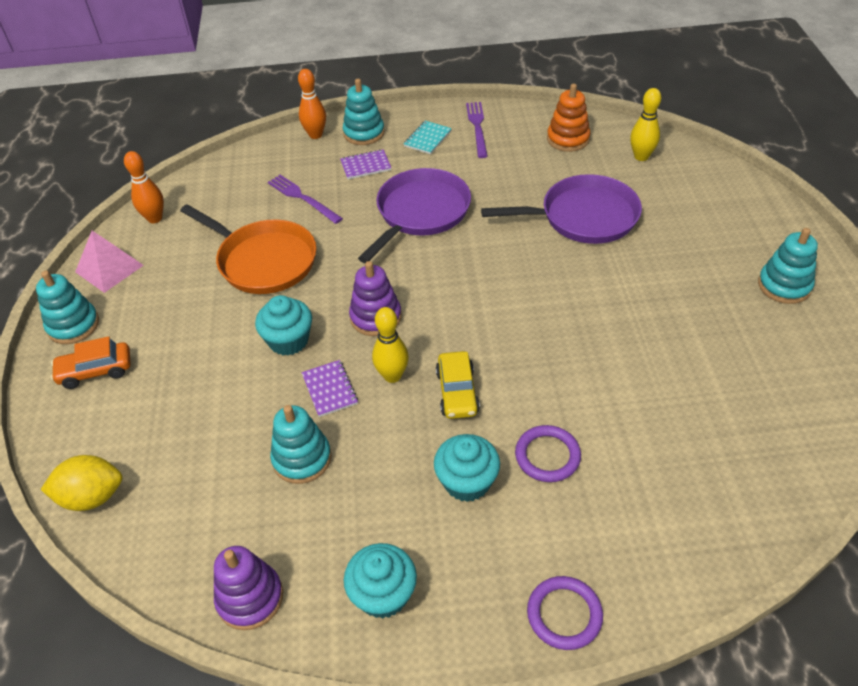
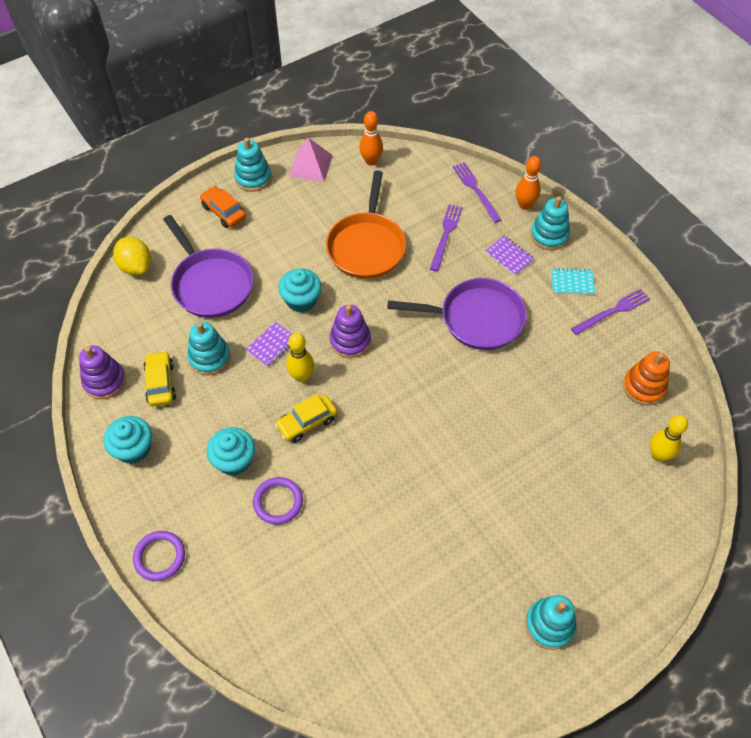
camera: 60 degrees right, 10 degrees up
purple pan [481,174,642,244] -> purple pan moved to [163,215,253,318]
none -> yellow car [143,351,176,407]
none -> purple fork [452,162,502,223]

